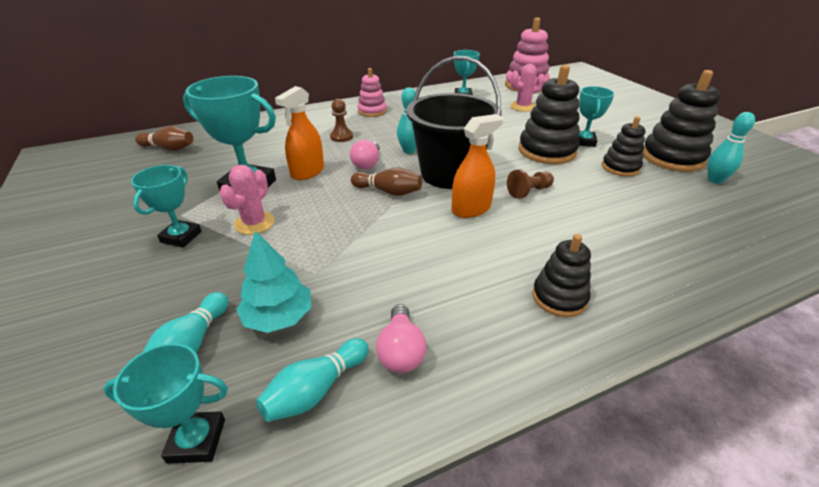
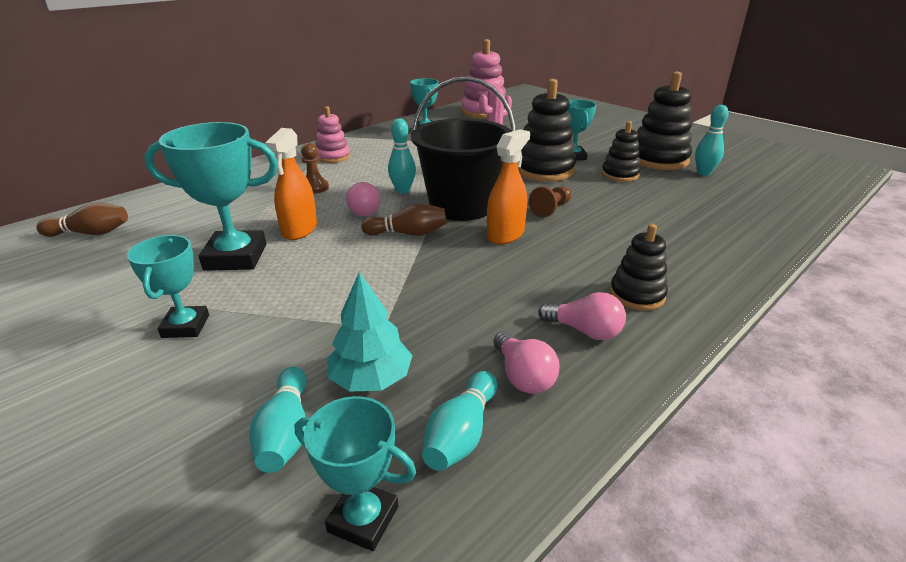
camera: 20 degrees left, 5 degrees down
turquoise trophy [103,343,228,464] -> turquoise trophy turned 45 degrees clockwise [295,396,416,551]
pink cactus [220,165,275,235] -> none
none -> pink light bulb [538,292,626,340]

